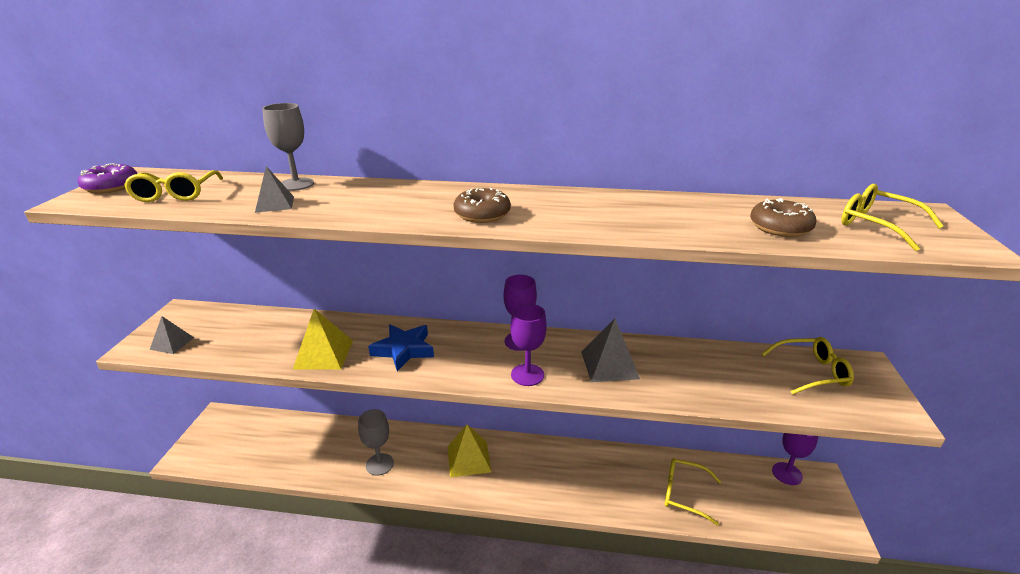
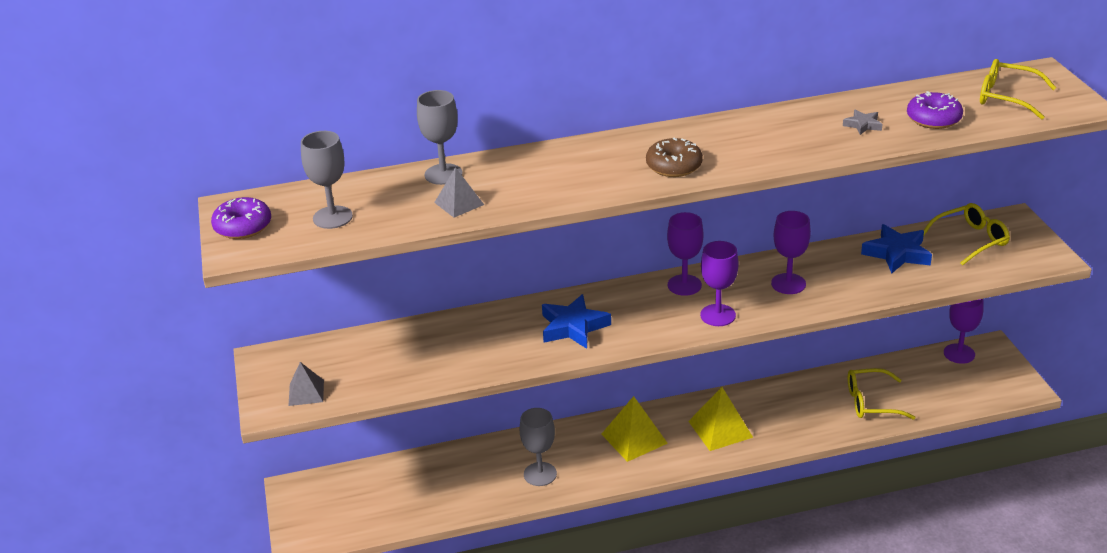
camera: 20 degrees left, 5 degrees up
yellow glasses [124,170,223,202] -> grey goblet [301,131,353,229]
yellow pyramid [293,309,353,370] -> yellow pyramid moved to [688,387,753,451]
grey pyramid [581,318,640,382] -> purple goblet [771,211,811,294]
brown donut [750,198,817,237] -> purple donut [907,91,963,129]
none -> grey star [843,109,883,135]
none -> blue star [861,224,932,274]

